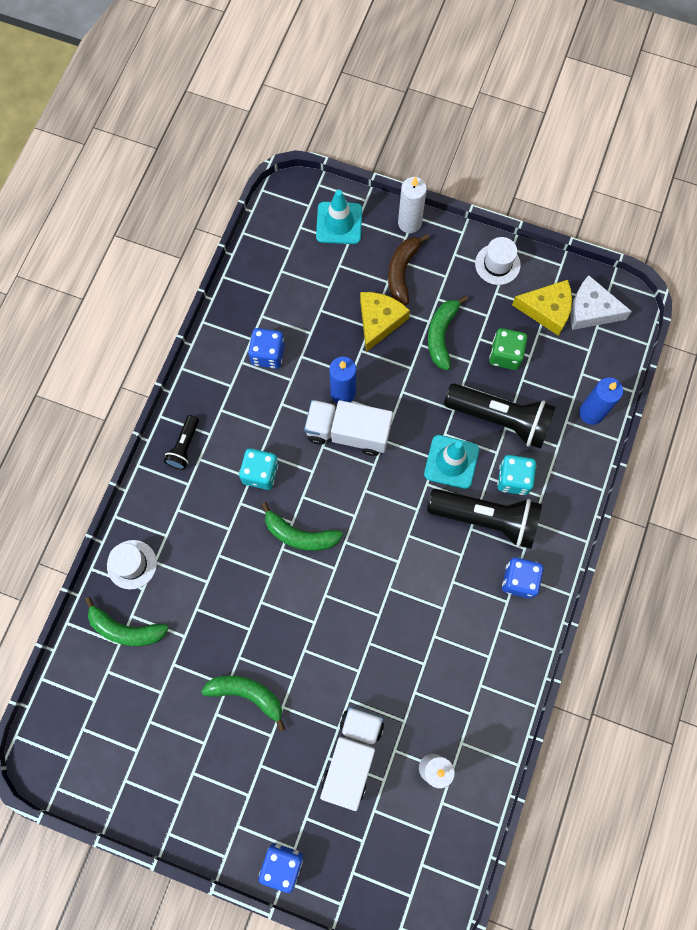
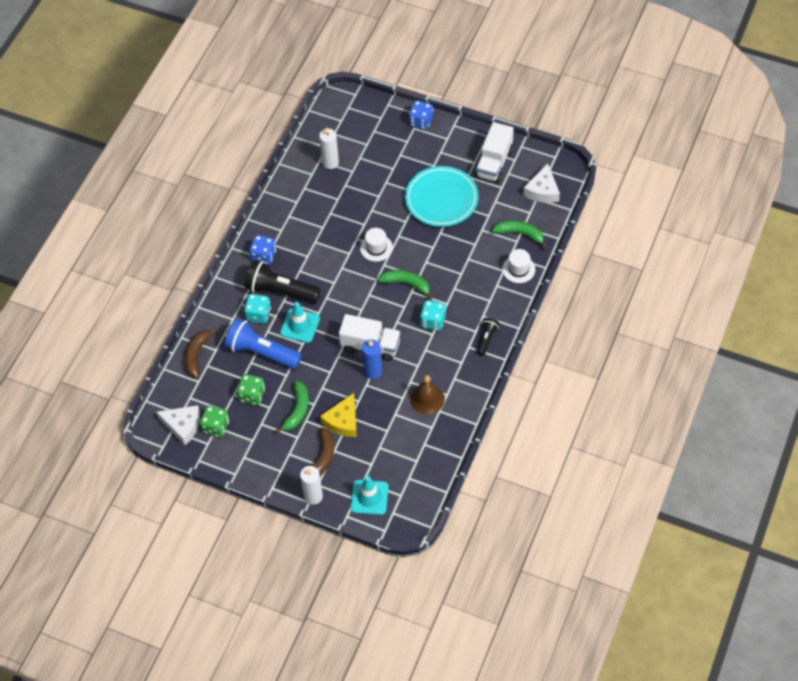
camera: 175 degrees left, 15 degrees down
green banana [201,676,285,731] -> turquoise plate [405,166,479,227]
blue dice [248,328,285,369] -> brown bell [410,375,445,415]
white truck [320,707,384,811] -> white truck moved to [475,122,514,182]
black flashlight [444,384,556,449] -> blue flashlight [225,318,302,369]
white hat [475,237,521,285] -> white hat moved to [360,228,393,262]
yellow cheese [512,280,572,336] -> green dice [200,405,229,437]
blue candle [579,377,623,425] -> brown banana [185,327,218,378]
none -> white cheese [523,163,560,203]

